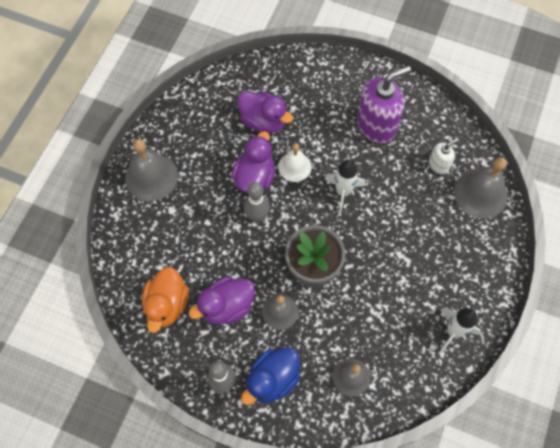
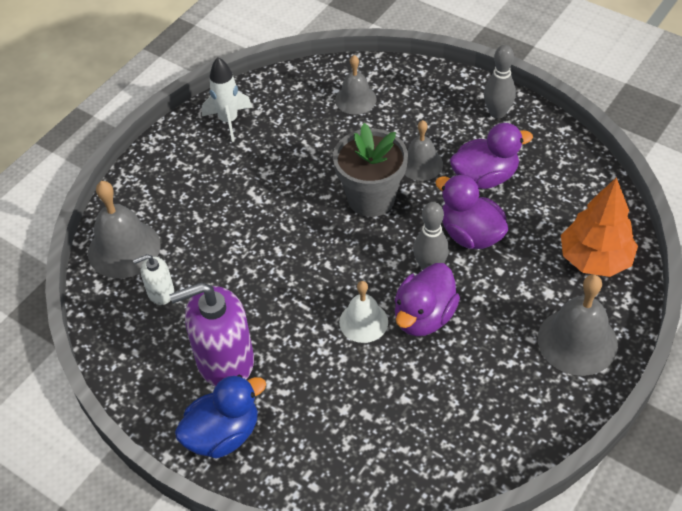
camera: 165 degrees left, 15 degrees down
orange duck [142,267,188,333] -> none
purple duck [238,91,293,133] -> purple duck moved to [435,174,509,249]
blue duck [241,347,300,405] -> blue duck moved to [175,375,266,459]
white rocket [324,160,365,214] -> none
none -> orange tree [561,177,638,277]

